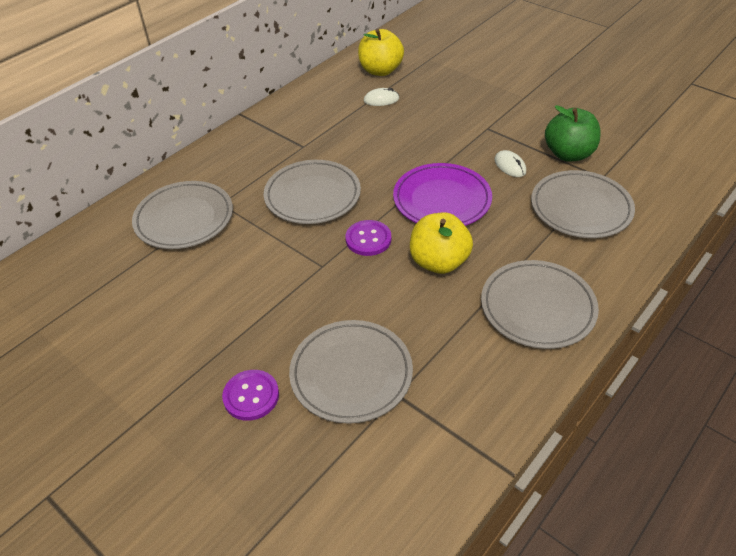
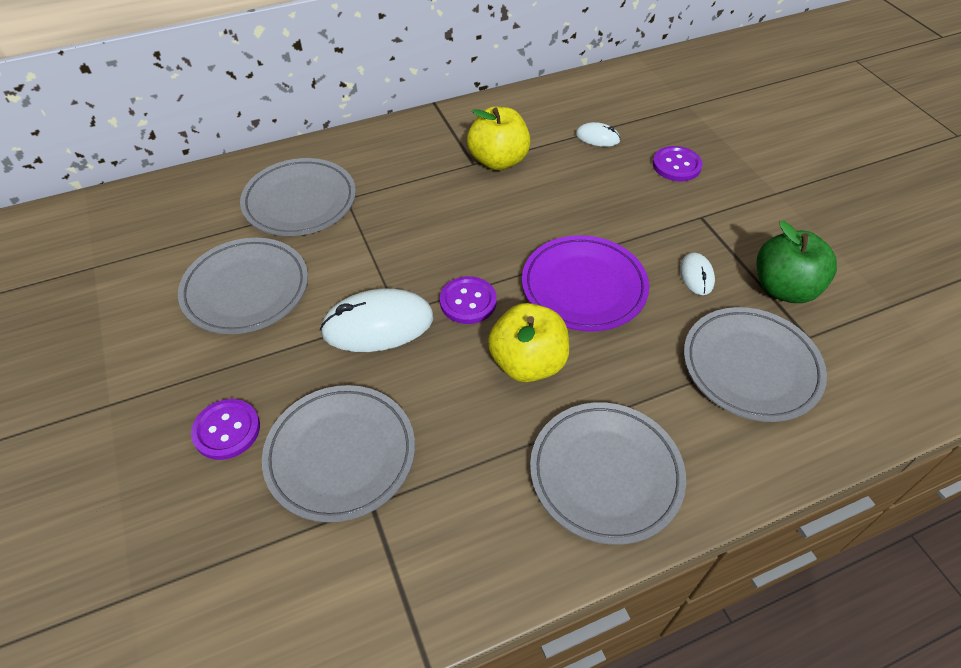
camera: 25 degrees right, 5 degrees up
grey plate [264,160,361,224] -> grey plate moved to [178,238,308,334]
yellow apple [358,29,404,76] -> yellow apple moved to [467,107,531,171]
none -> white mouse [320,289,434,352]
none -> purple button [653,146,703,181]

